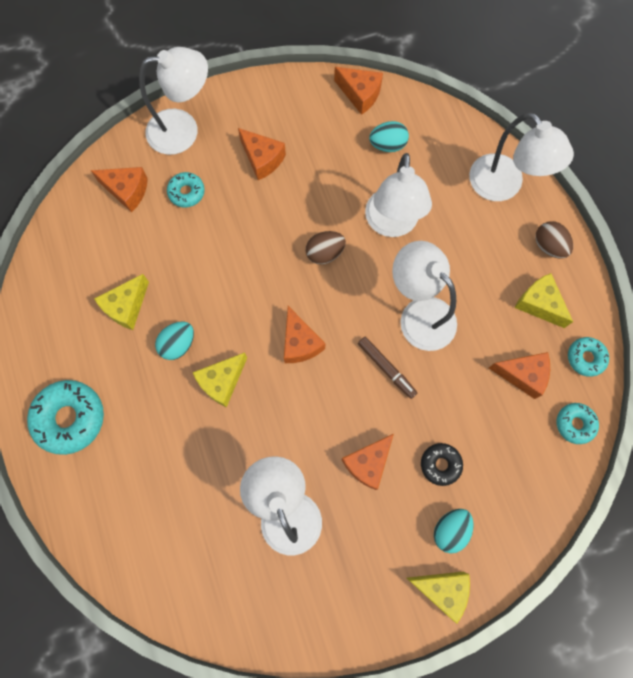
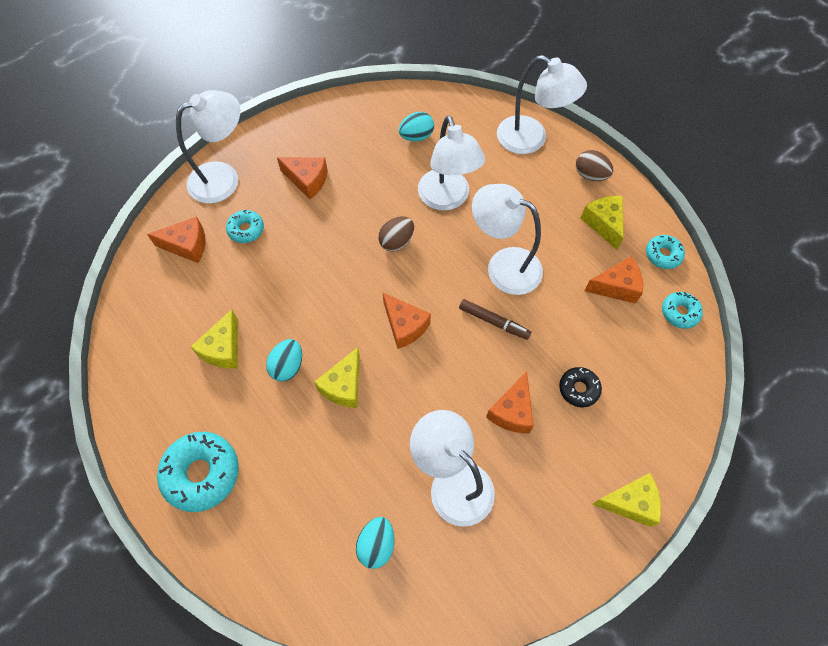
camera: 20 degrees left, 10 degrees down
orange cheese [334,67,383,115] -> none
turquoise egg [434,509,474,553] -> turquoise egg moved to [356,517,395,569]
yellow cheese [515,273,573,328] -> yellow cheese turned 45 degrees clockwise [580,196,624,250]

